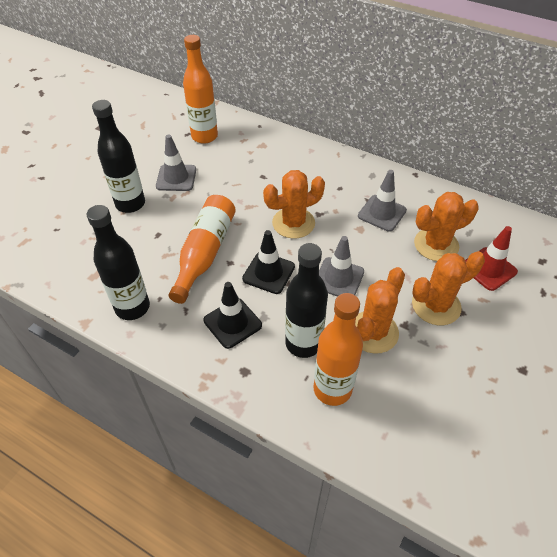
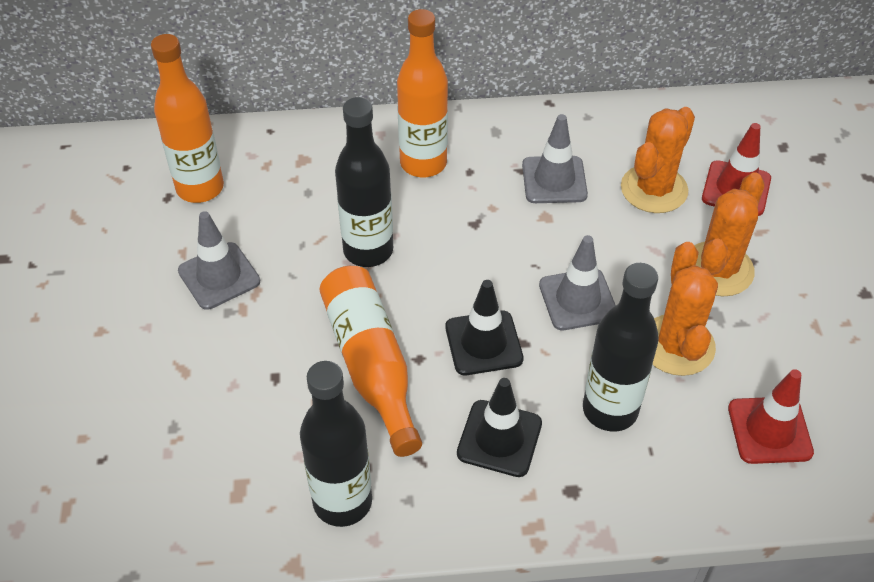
camera: 35 degrees left, 0 degrees up
black bottle [92,100,145,213] -> black bottle moved to [335,97,393,267]
orange cactus [263,170,325,239] -> none
orange bottle [313,293,363,406] -> orange bottle moved to [397,9,448,177]
none -> red traffic cone [728,369,814,464]

